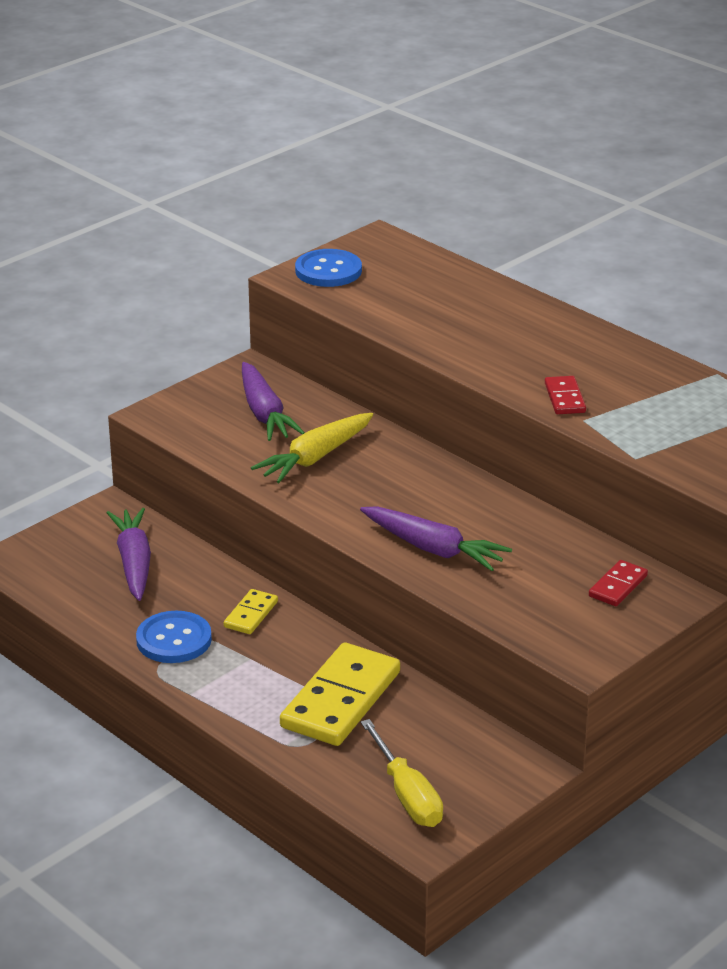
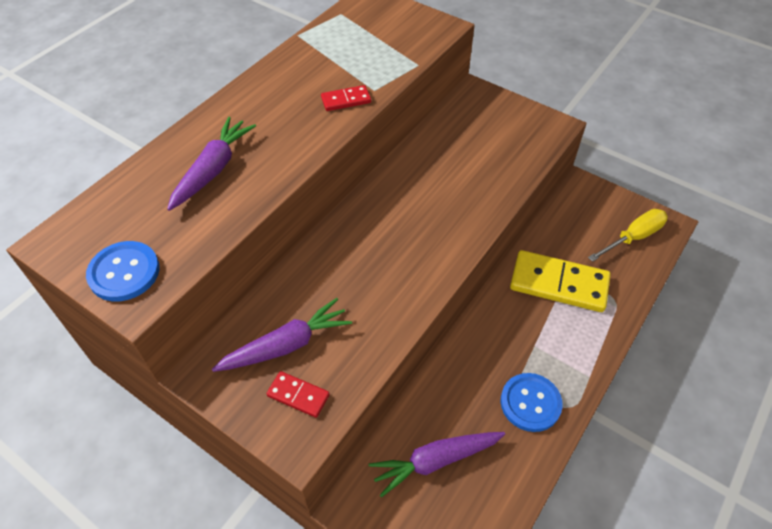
camera: 100 degrees left, 20 degrees up
yellow domino [224,589,278,634] -> none
yellow carrot [251,413,373,483] -> none
purple carrot [360,506,512,571] -> purple carrot moved to [167,117,256,211]
red domino [589,560,648,606] -> red domino moved to [266,371,330,418]

